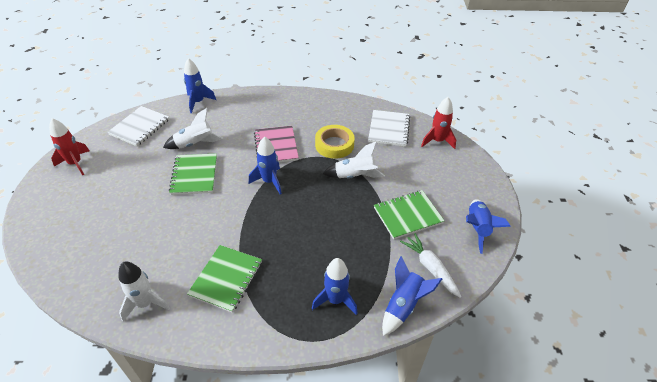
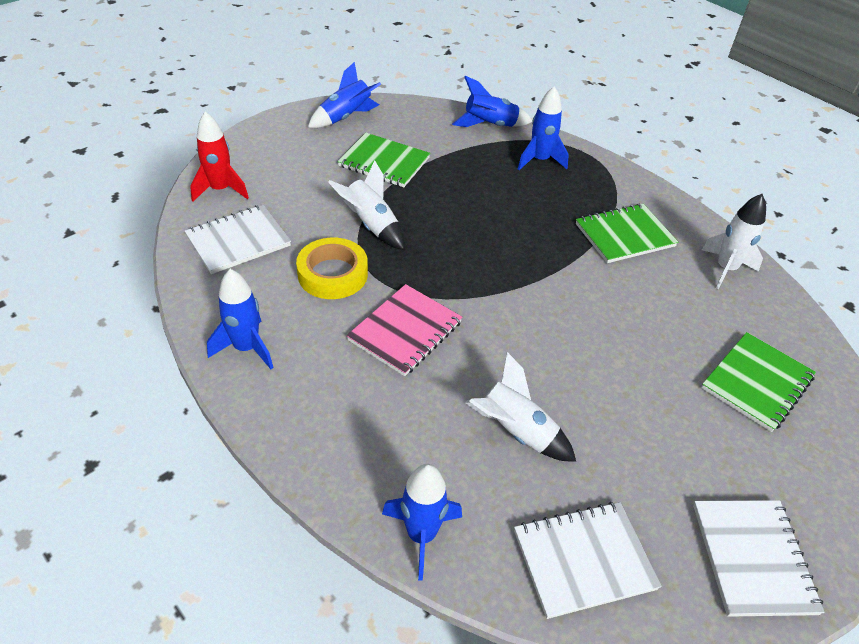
camera: 135 degrees left, 0 degrees up
red rocket [49,118,89,175] -> white notebook [693,500,825,617]
green notebook [169,153,217,195] -> green notebook moved to [701,332,816,432]
blue rocket [249,136,282,194] -> blue rocket moved to [207,269,274,369]
white carrot [400,233,461,298] -> none

